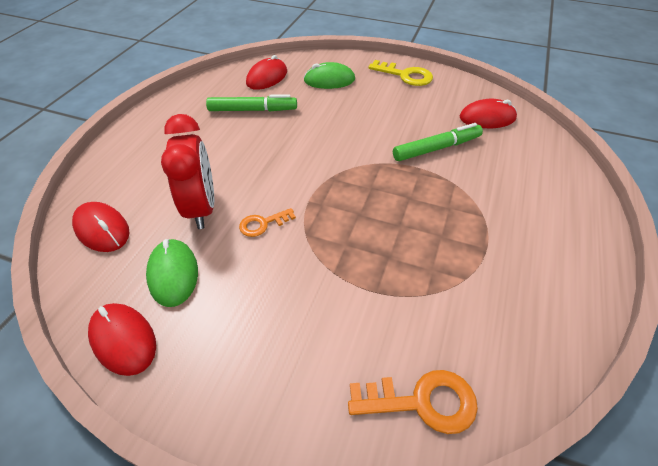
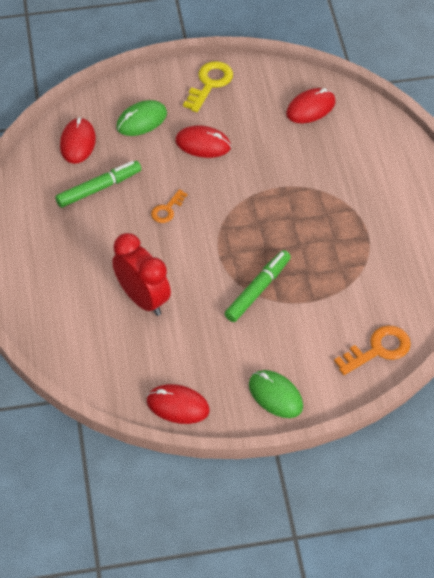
camera: 30 degrees left, 5 degrees up
red mouse [72,202,129,252] -> red mouse moved to [175,125,231,158]
green mouse [146,239,198,307] -> green mouse moved to [249,370,303,418]
orange key [239,208,296,237] -> orange key moved to [151,189,188,223]
yellow key [368,60,433,86] -> yellow key turned 60 degrees counterclockwise [183,61,233,112]
green marker [393,123,483,161] -> green marker moved to [225,250,291,322]

